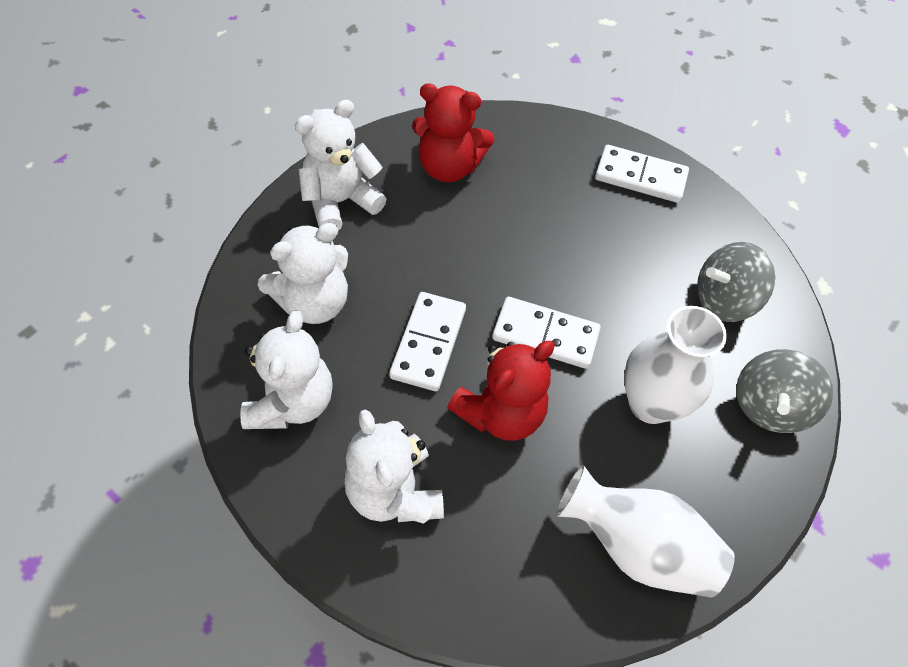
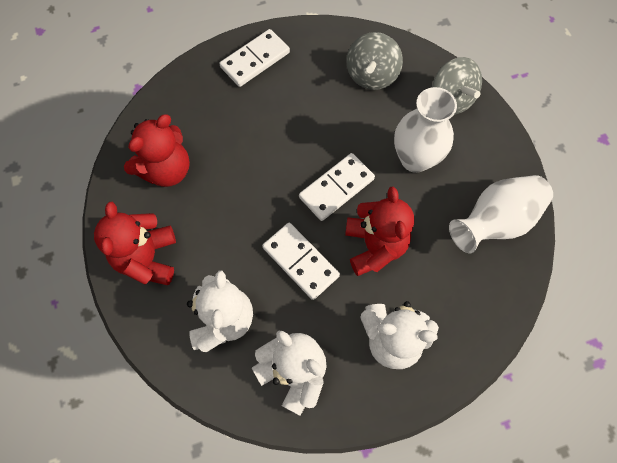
camera: 55 degrees left, 10 degrees up
white teddy bear [295,100,386,231] -> red teddy bear [94,202,176,285]

